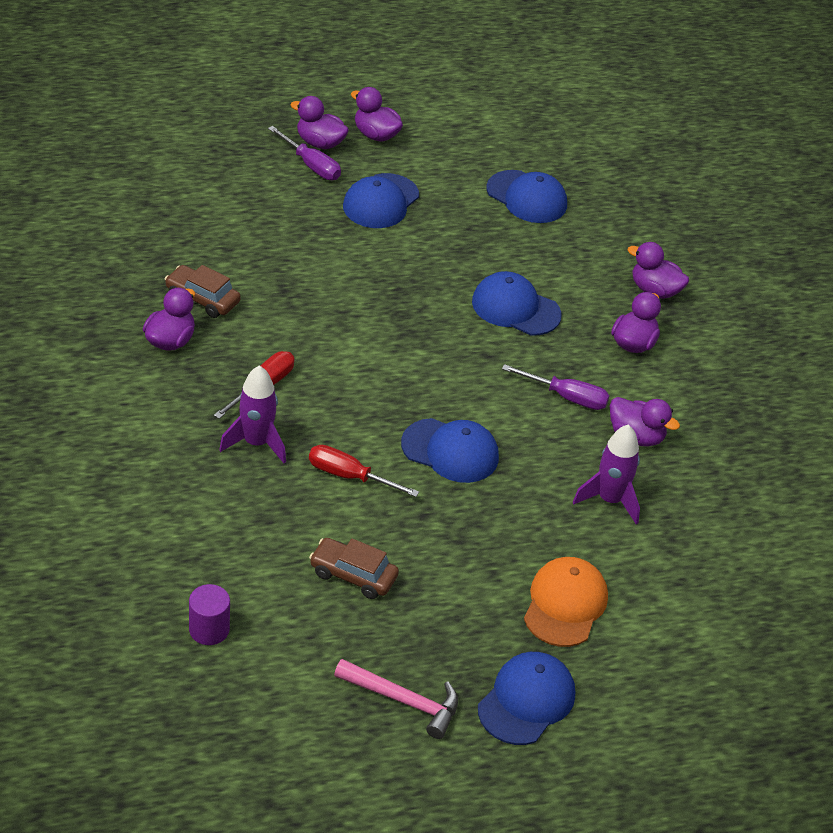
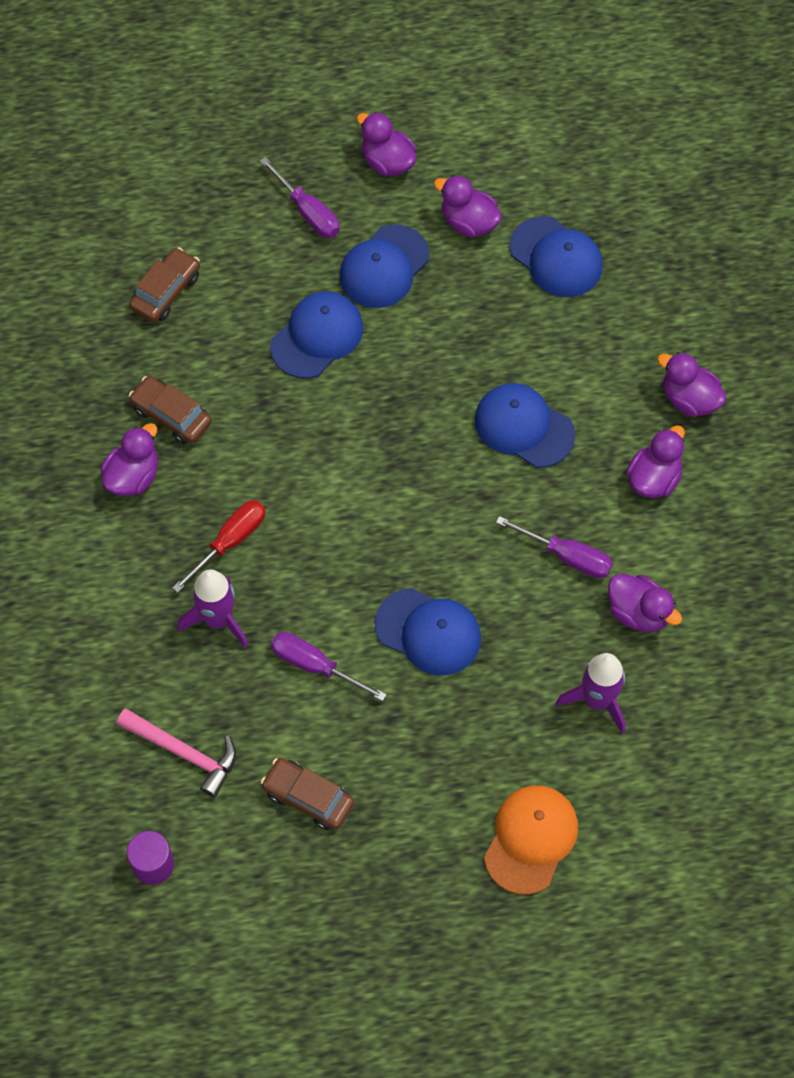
camera: 10 degrees right, 20 degrees up
purple duck [291,96,349,149] -> purple duck moved to [434,175,502,238]
red screwdriver [309,445,419,497] -> purple screwdriver [271,632,387,701]
pink hammer [334,659,458,739] -> pink hammer moved to [117,708,236,798]
blue cap [478,652,575,745] -> blue cap moved to [270,291,363,379]
none -> brown car [129,247,200,322]

